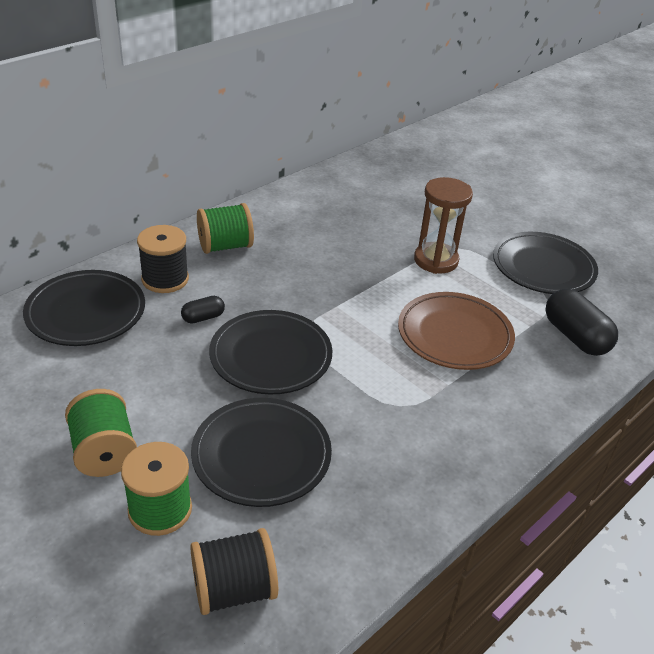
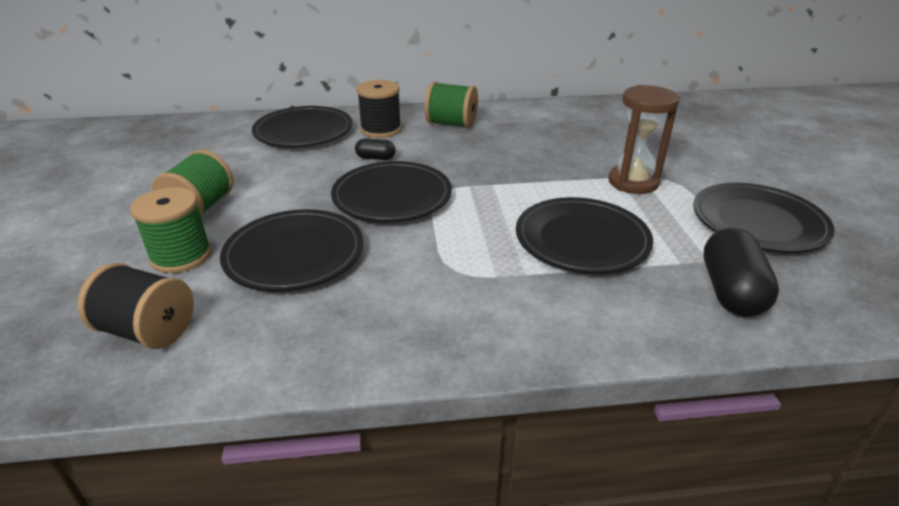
camera: 40 degrees right, 5 degrees down
brown plate [398,292,515,370] -> black plate [516,197,653,274]

